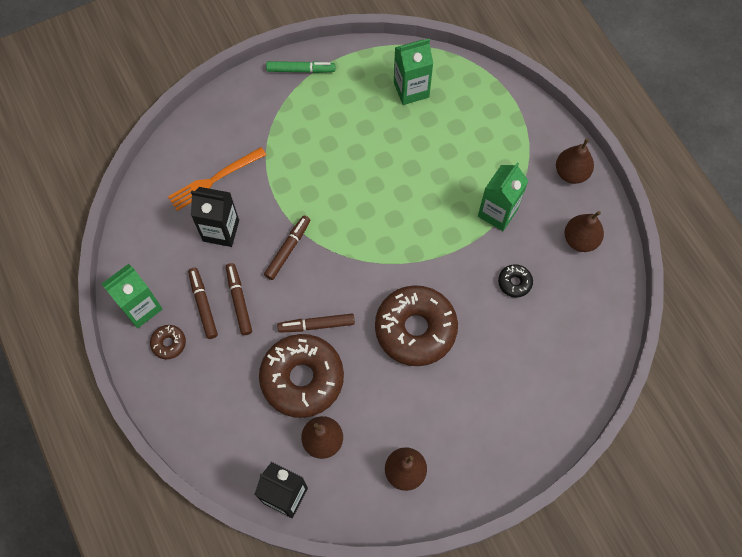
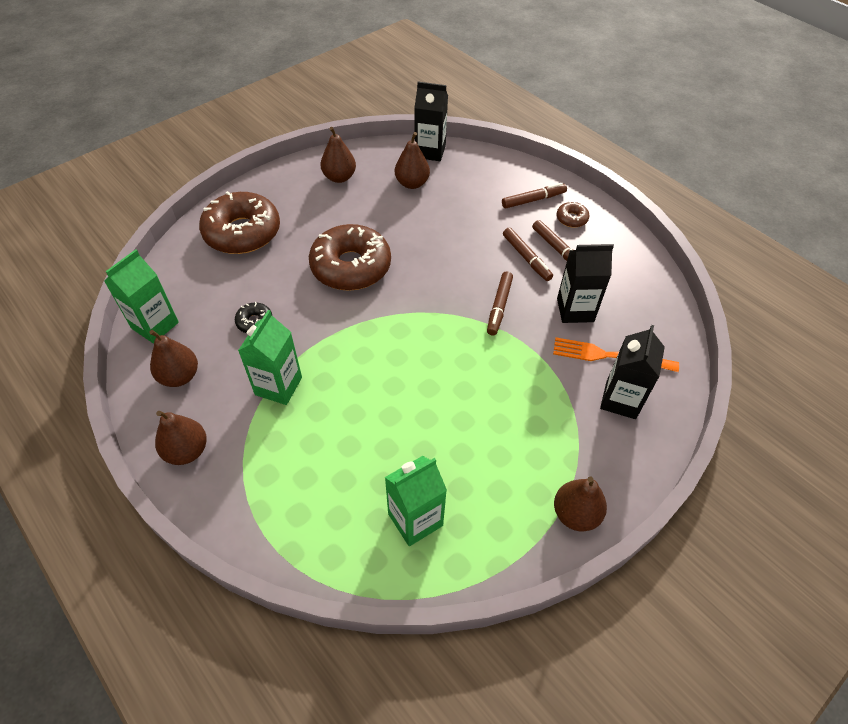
camera: 165 degrees right, 15 degrees down
green carton [102,264,162,328] -> green carton moved to [104,249,179,344]
orange fork [168,147,266,211] -> orange fork turned 120 degrees counterclockwise [553,337,679,372]
brown donut [259,334,344,418] -> brown donut moved to [199,191,280,254]
green marker [266,61,335,73] -> brown pear [554,476,607,531]
brown marker [278,314,355,333] -> brown marker moved to [502,183,567,208]
none -> black carton [600,325,665,419]

